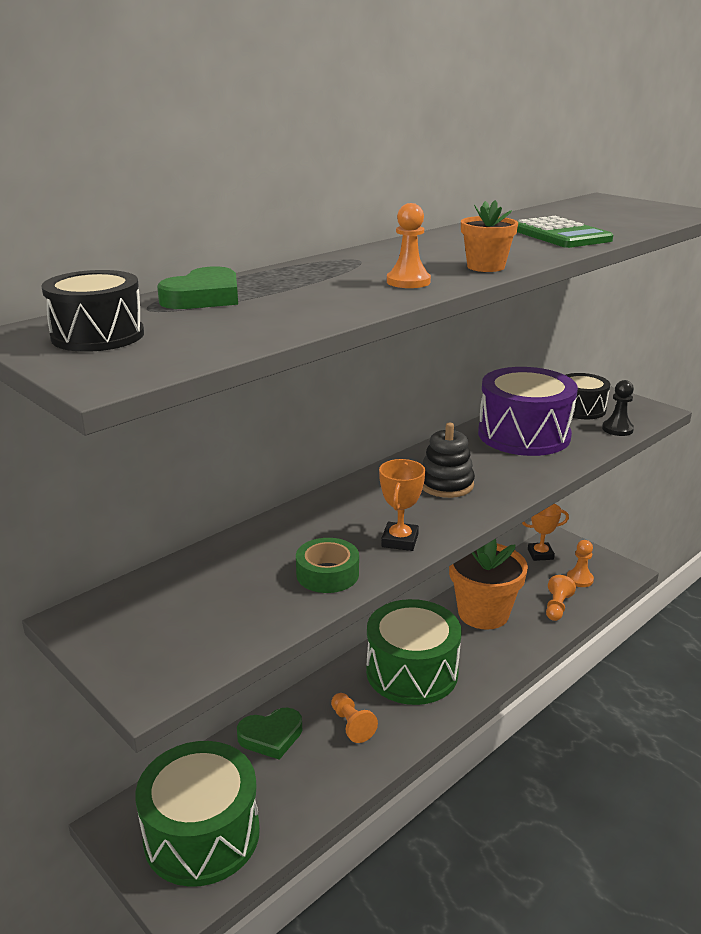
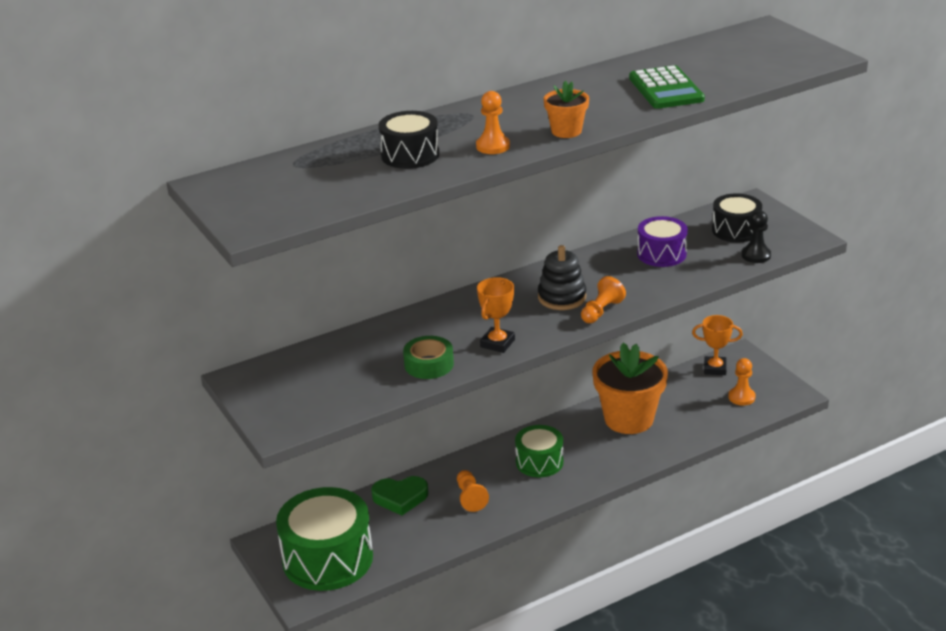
camera: 15 degrees right, 5 degrees up
black drum [41,270,144,352] -> black drum moved to [379,111,439,169]
green heart [157,266,238,309] -> none
green drum [366,599,462,705] -> green drum [515,425,563,477], size x0.57
purple drum [478,367,578,456] -> purple drum [637,216,688,267], size x0.57
orange pawn [546,575,576,621] -> orange pawn moved to [581,276,626,323]

